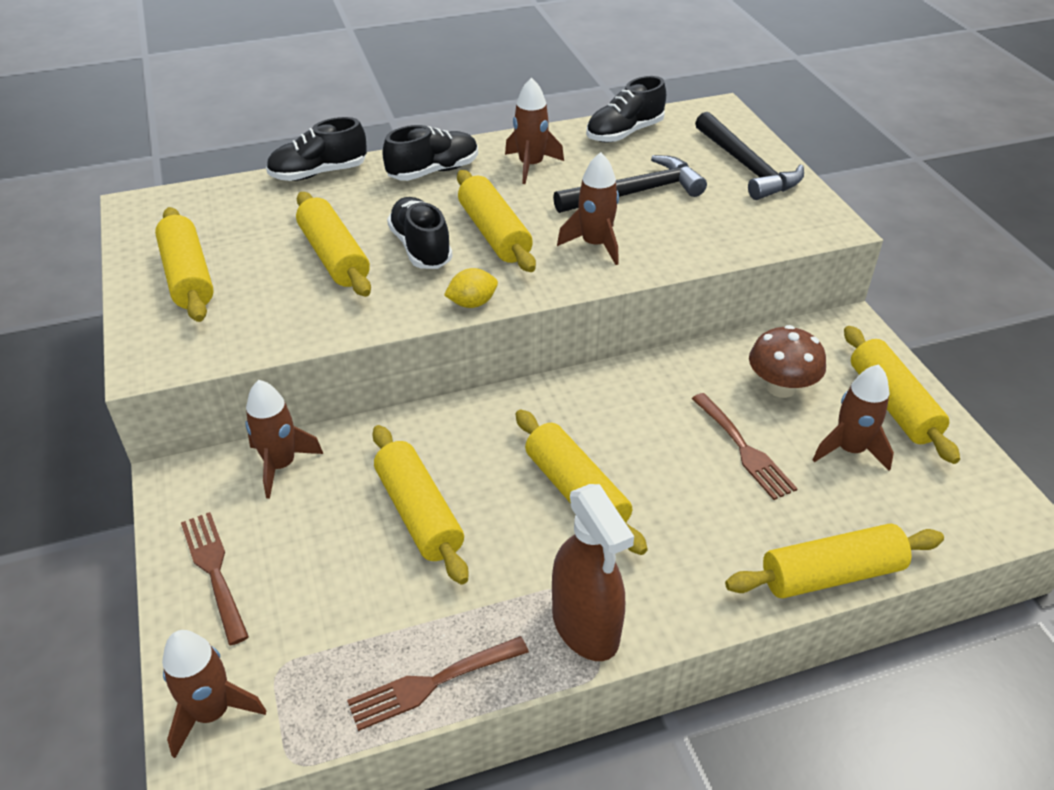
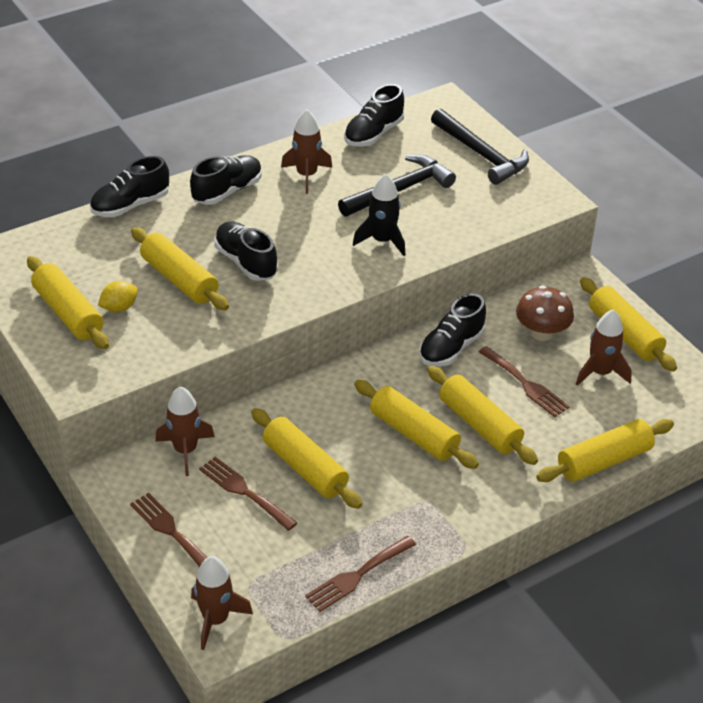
camera: 15 degrees left, 0 degrees up
yellow lemon [444,268,498,308] -> yellow lemon moved to [98,281,138,312]
yellow rolling pin [457,170,536,272] -> yellow rolling pin moved to [428,366,538,465]
brown spray bottle [552,484,634,661] -> none
brown rocket [557,152,619,265] -> black rocket [353,174,405,256]
none -> brown fork [199,457,298,531]
none -> black shoe [419,294,486,367]

